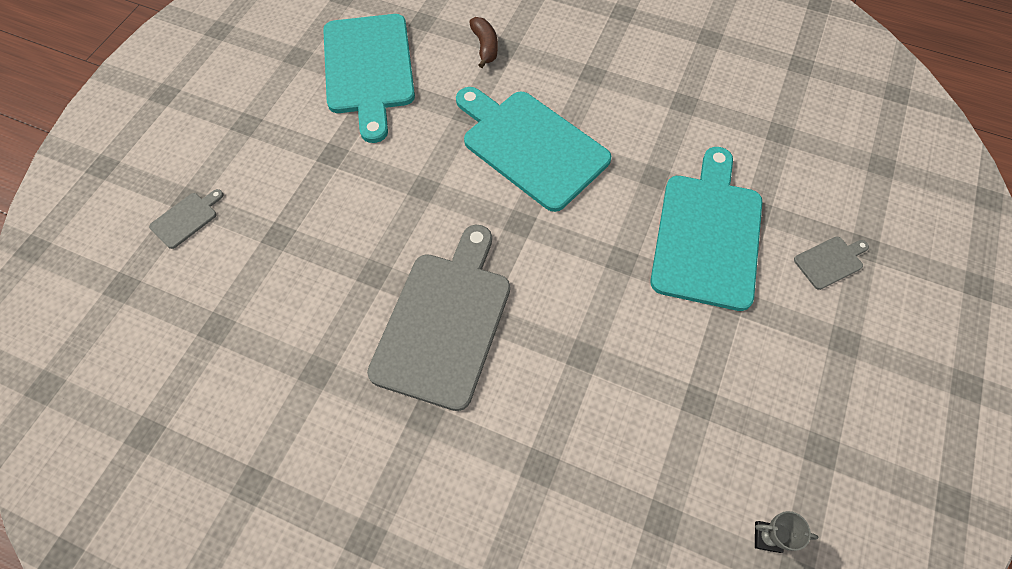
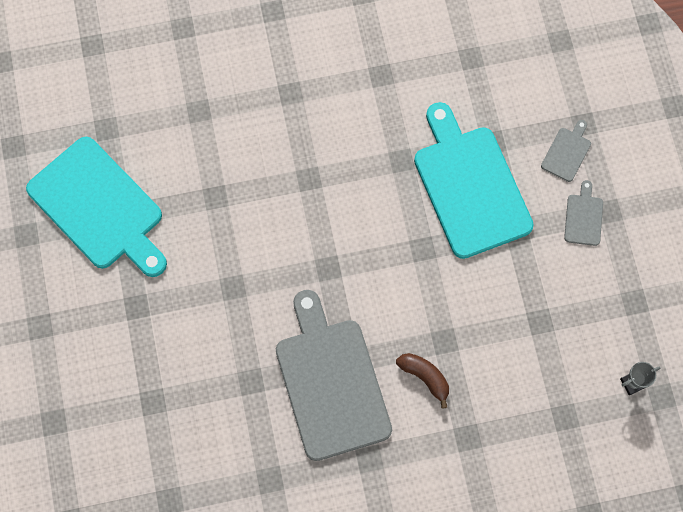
camera: 35 degrees left, 10 degrees up
grey cutting board [149,189,224,249] -> grey cutting board moved to [564,180,603,246]
turquoise cutting board [456,87,611,212] -> none
brown banana [469,17,498,68] -> brown banana moved to [396,353,449,409]

